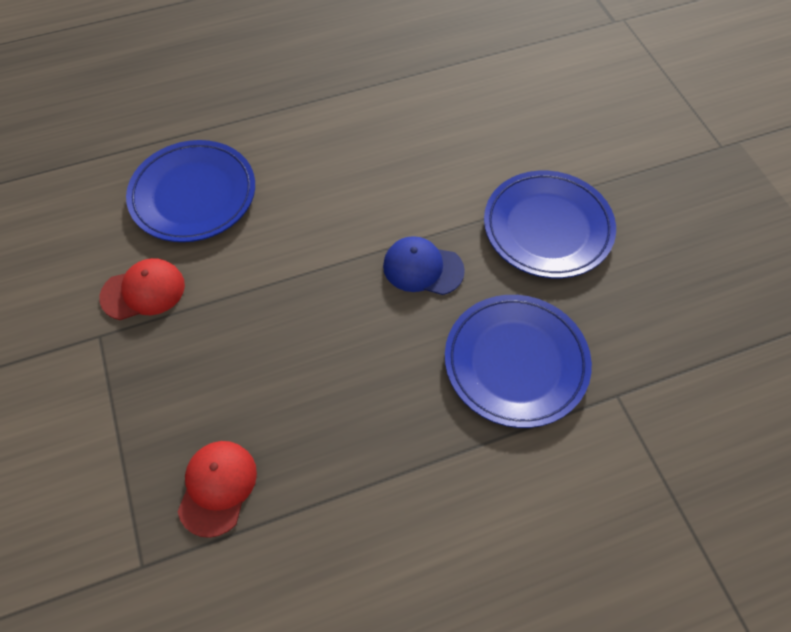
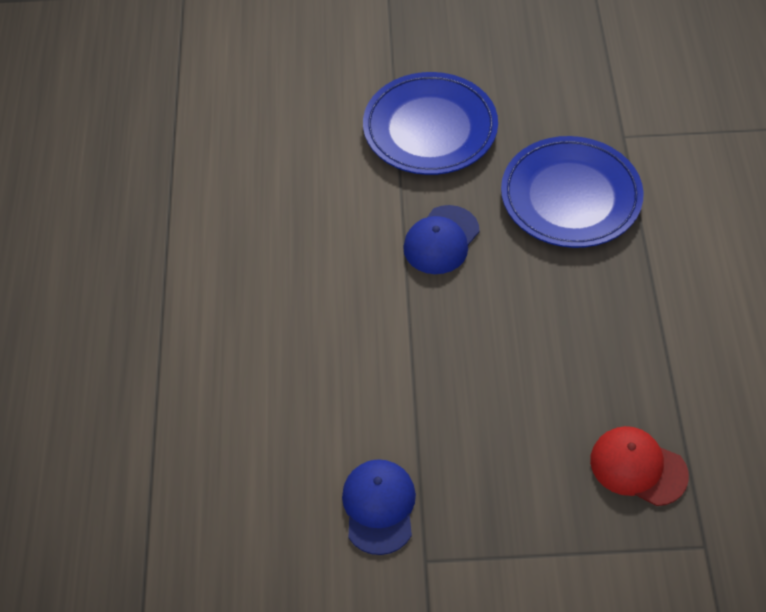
camera: 70 degrees left, 5 degrees down
red cap [99,258,185,320] -> blue cap [342,459,416,555]
blue plate [126,140,255,242] -> none

